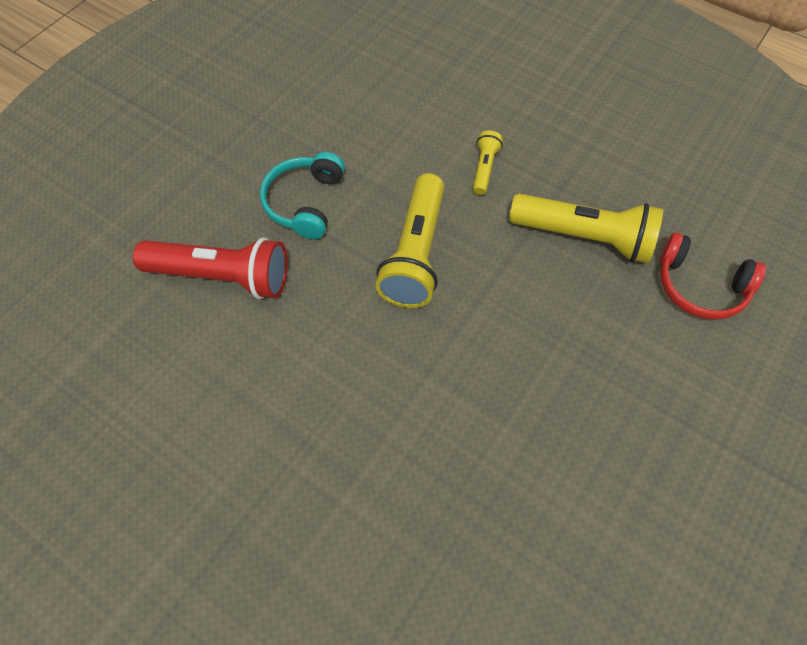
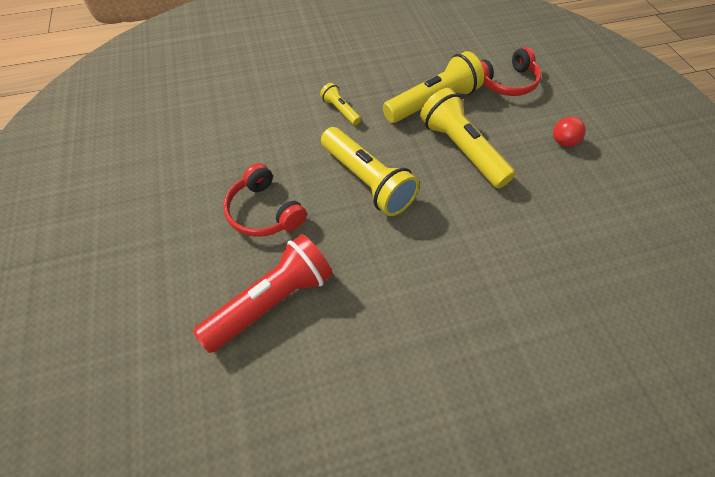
camera: 50 degrees left, 5 degrees down
turquoise headphones [260,152,345,239] -> red headphones [223,163,307,237]
none -> yellow flashlight [420,88,515,188]
none -> red ball [553,117,586,147]

